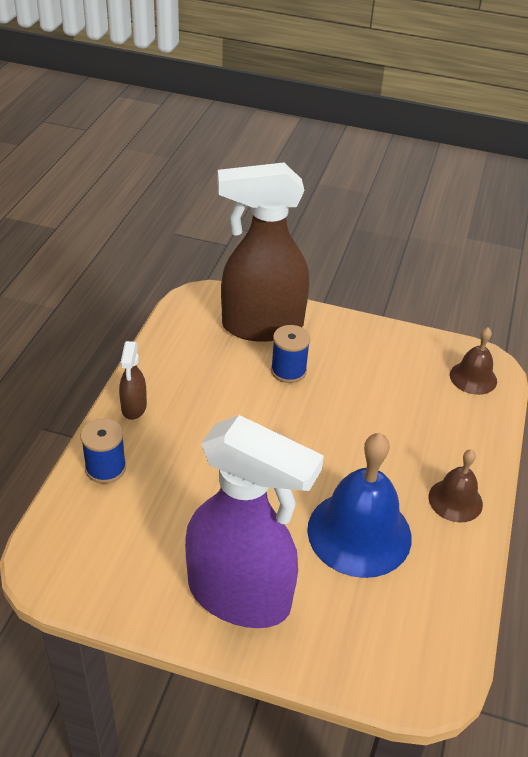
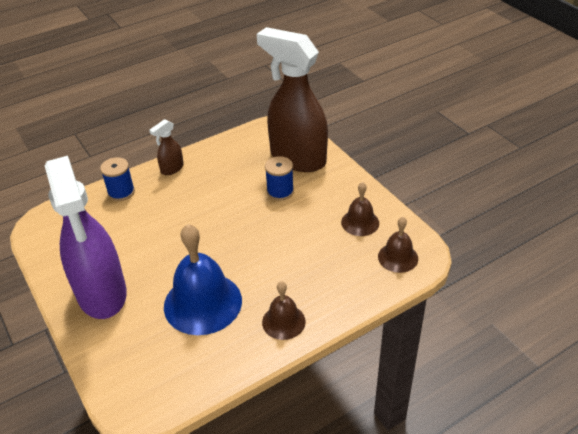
camera: 45 degrees right, 0 degrees up
none -> brown bell [341,182,379,236]

